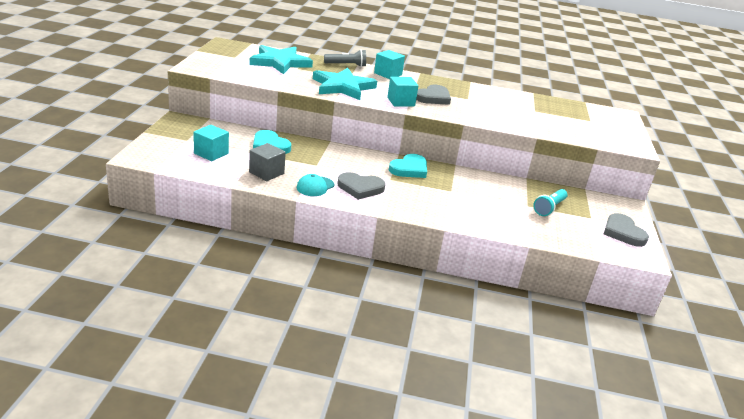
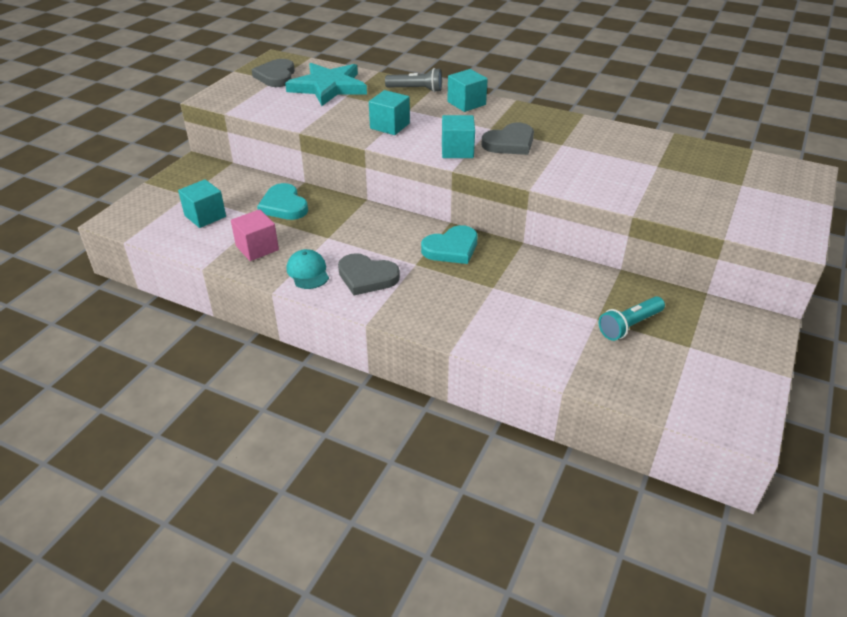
camera: 20 degrees right, 10 degrees up
grey cube [249,143,286,181] -> pink cube [231,209,279,261]
turquoise cap [297,174,334,196] -> turquoise cap turned 105 degrees clockwise [286,249,329,289]
turquoise star [313,68,377,100] -> turquoise cube [369,90,410,135]
grey heart [604,213,649,247] -> grey heart moved to [252,59,295,87]

